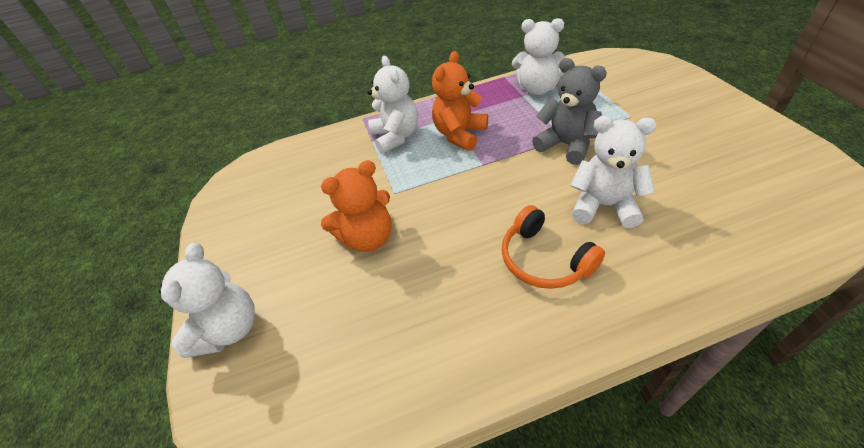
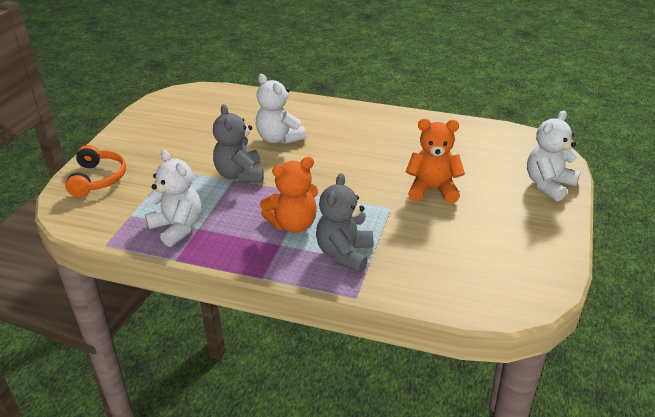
camera: 150 degrees left, 10 degrees down
white teddy bear [368,56,418,154] -> grey teddy bear [316,173,373,273]
orange headphones [502,205,605,289] -> orange headphones moved to [65,145,126,197]

